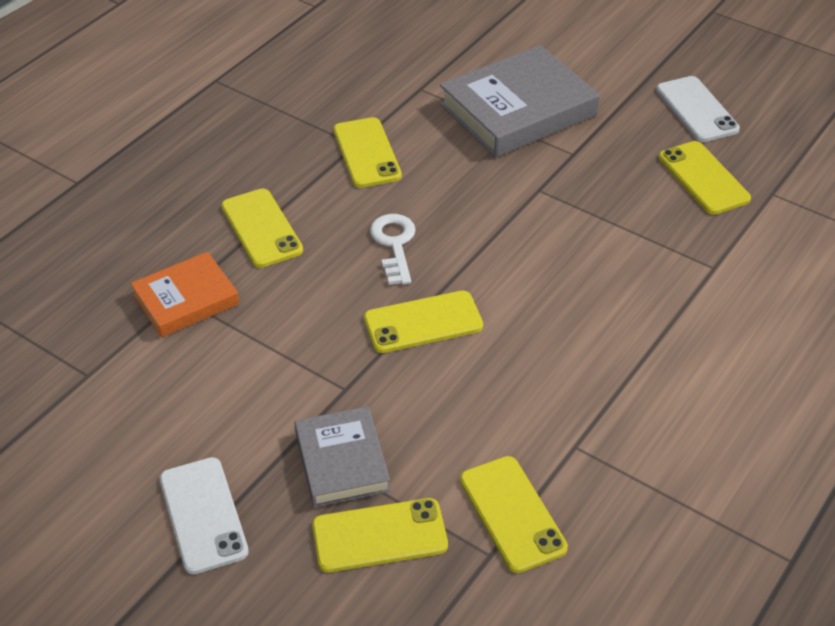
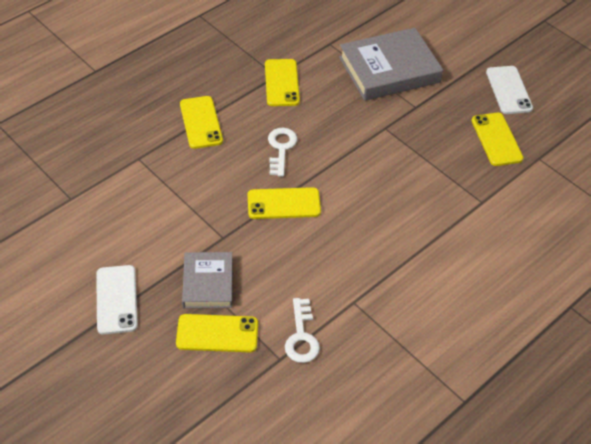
camera: 10 degrees right, 5 degrees up
orange book [130,252,239,337] -> none
yellow phone [460,456,568,573] -> white key [285,298,320,363]

